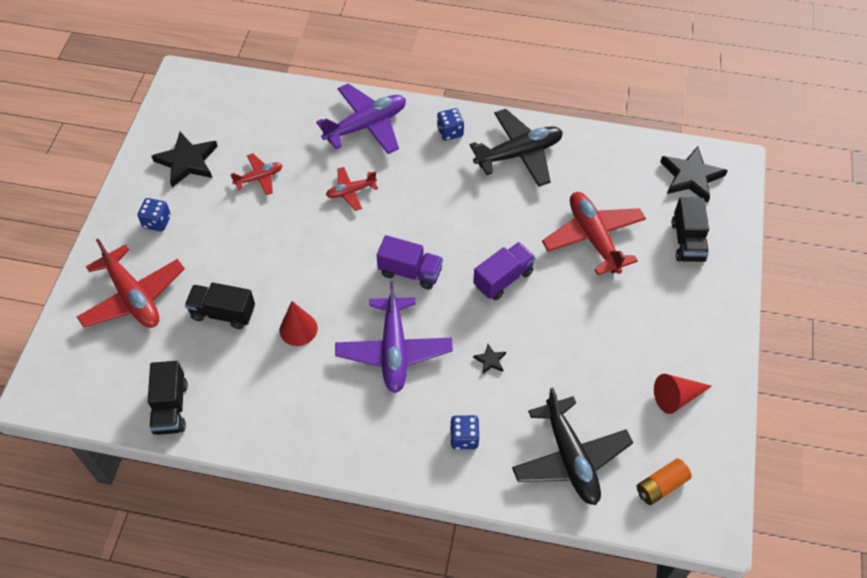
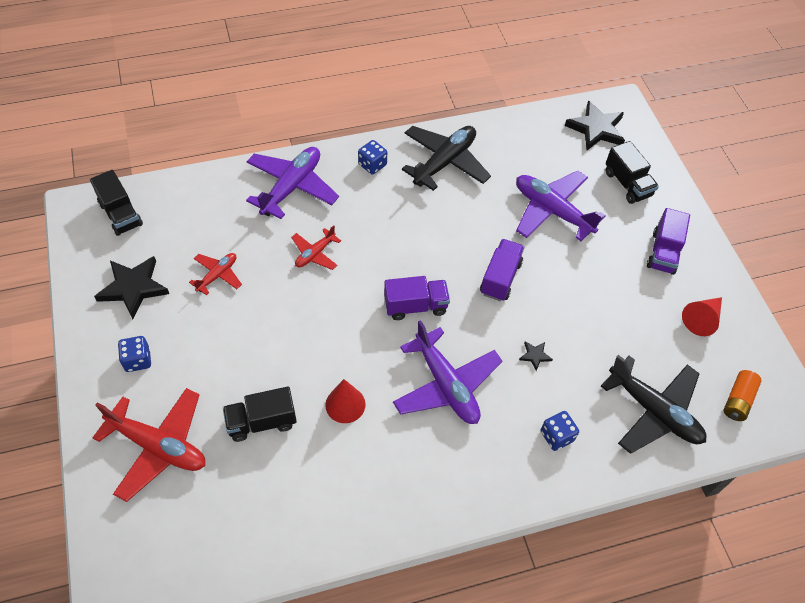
camera: 30 degrees left, 0 degrees up
black truck [148,361,188,435] -> black truck moved to [90,170,143,236]
red plane [542,192,646,275] -> purple plane [516,171,606,241]
none -> purple truck [647,208,690,275]

